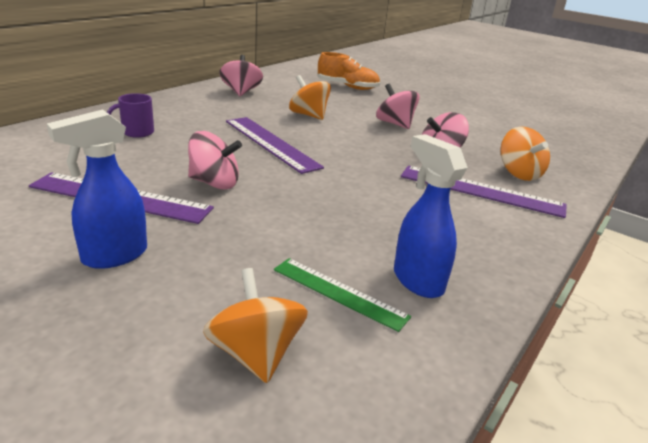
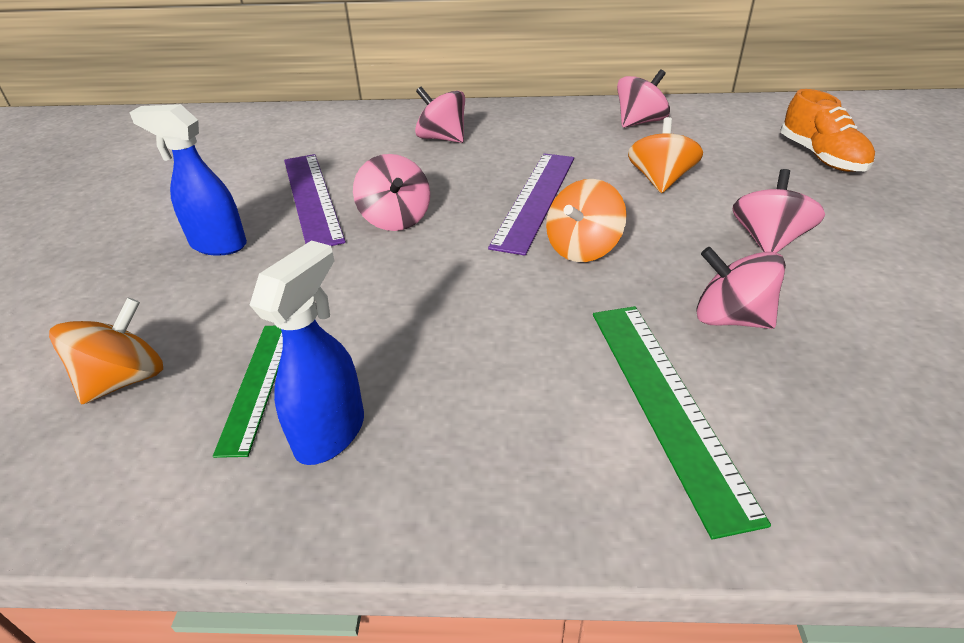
camera: 60 degrees right, 10 degrees up
purple mug [107,93,154,138] -> pink spinning top [415,87,465,143]
purple ruler [401,166,567,218] -> green ruler [593,306,771,540]
orange spinning top [500,127,550,181] -> orange spinning top moved to [546,179,627,262]

